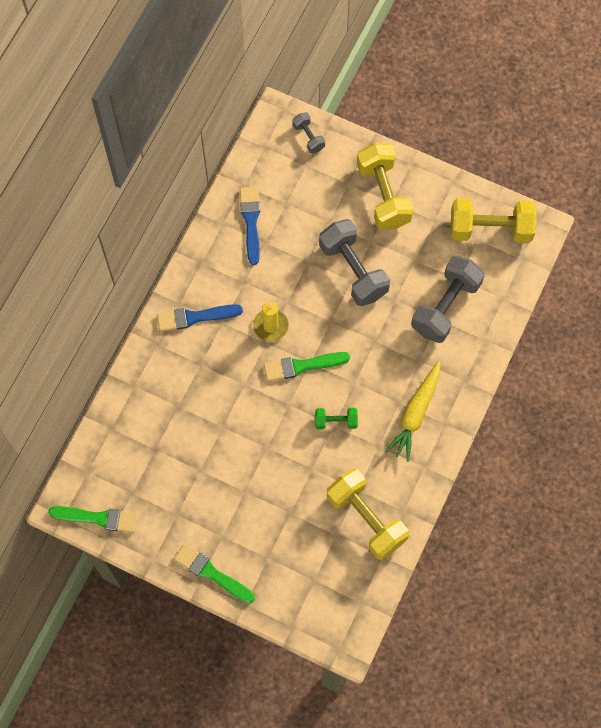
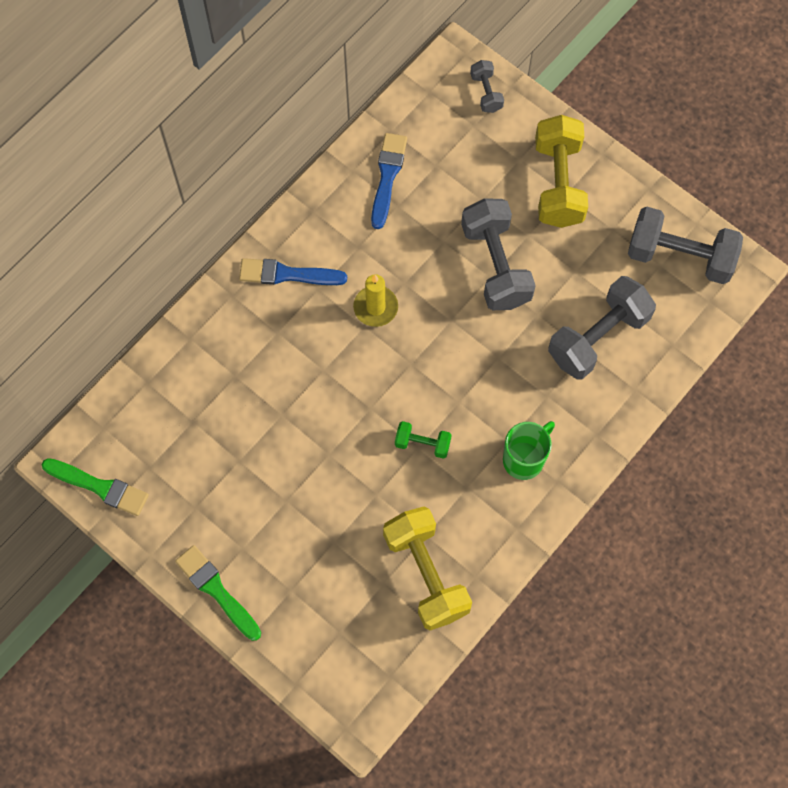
camera: 15 degrees right, 0 degrees up
green brush [264,352,350,382] -> none
yellow carrot [385,361,440,462] -> green mug [503,421,555,480]
yellow dumbbell [451,198,537,243] -> grey dumbbell [628,206,743,284]

